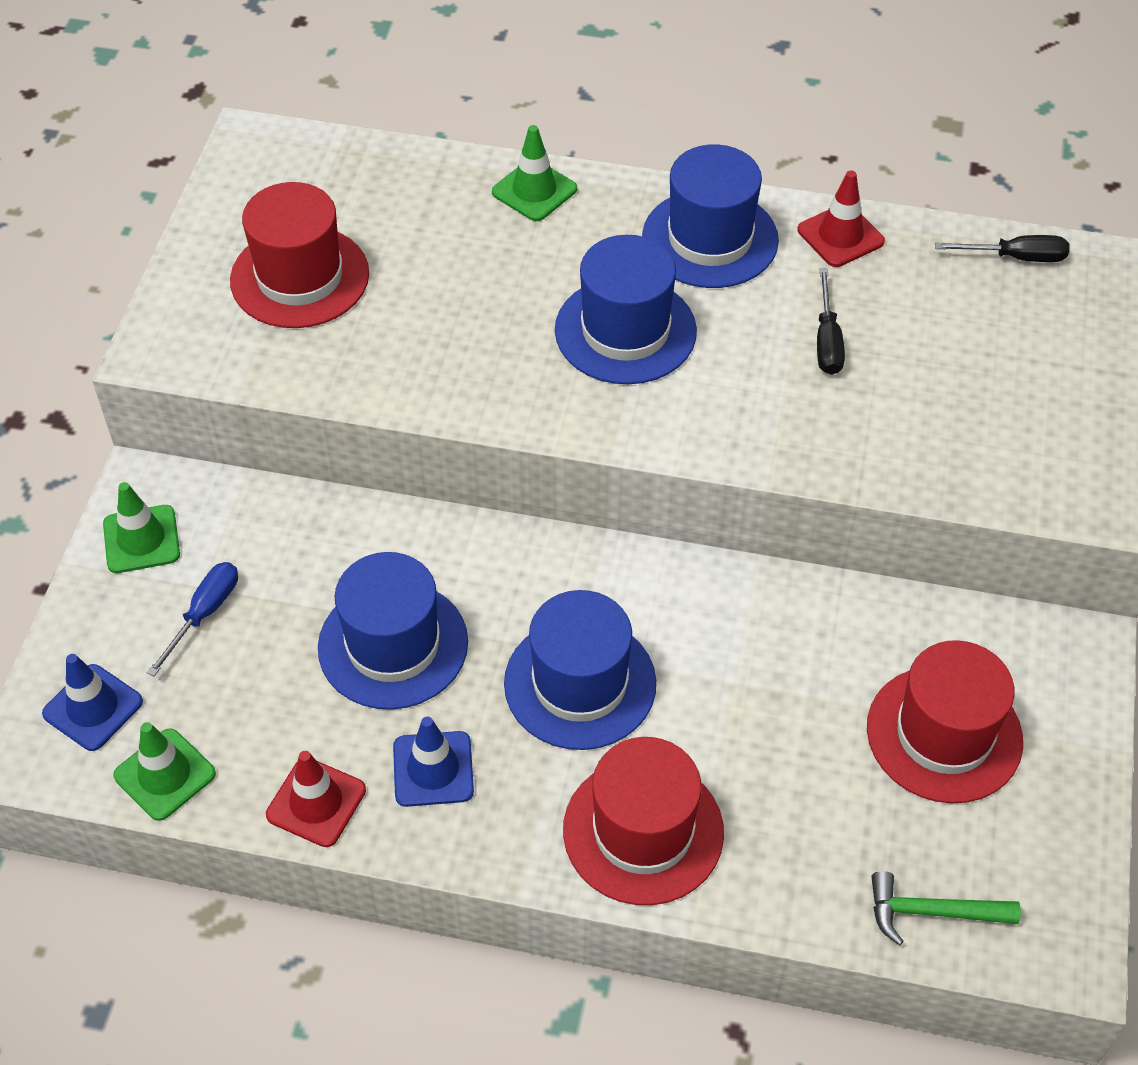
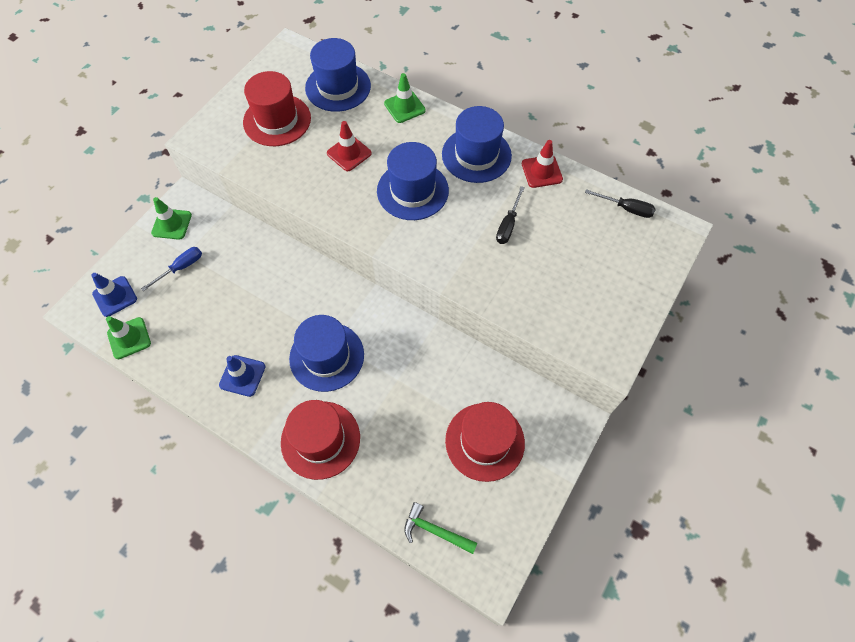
camera: 20 degrees right, 10 degrees up
red traffic cone [266,751,366,847] -> red traffic cone moved to [327,121,372,171]
blue hat [318,552,468,710] -> blue hat moved to [305,38,371,112]

